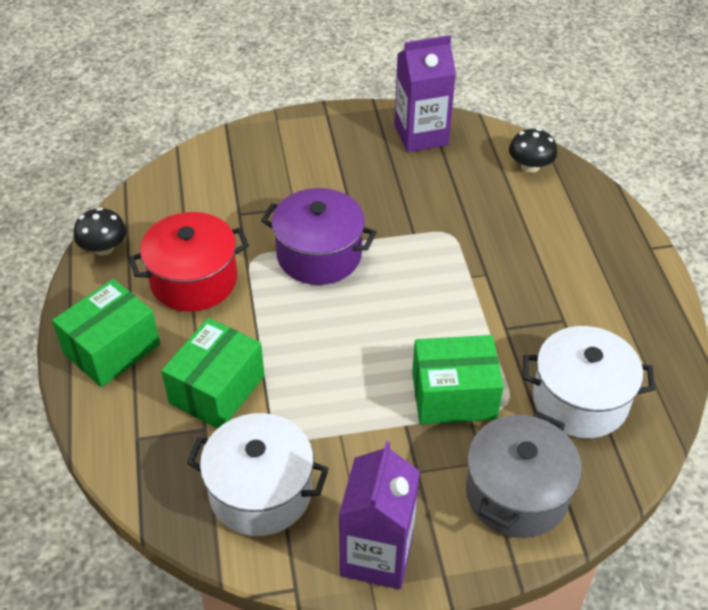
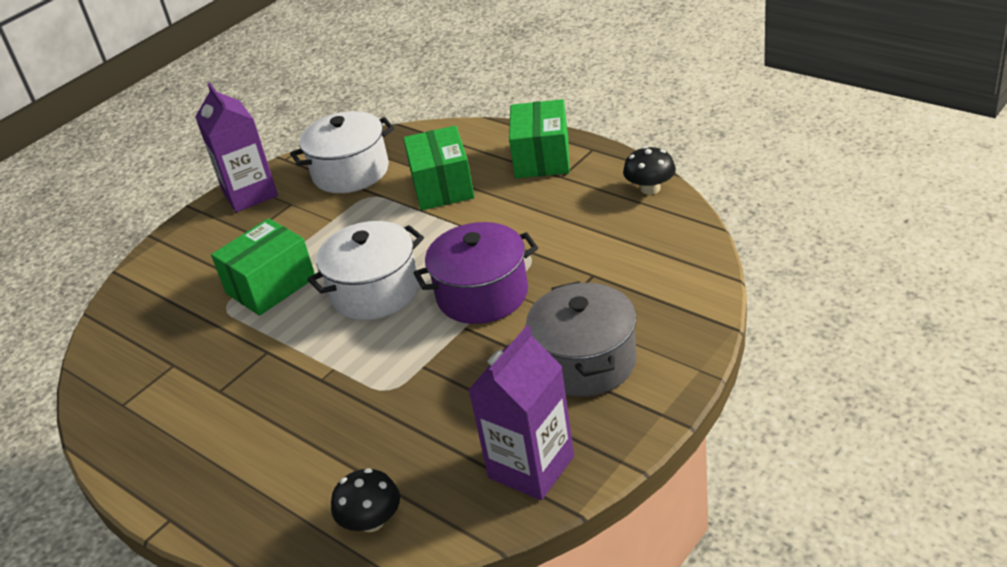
camera: 145 degrees right, 10 degrees down
red pot [129,212,249,312] -> none
grey pot [466,411,582,538] -> grey pot moved to [526,281,636,397]
white pot [523,326,655,438] -> white pot moved to [307,221,424,320]

